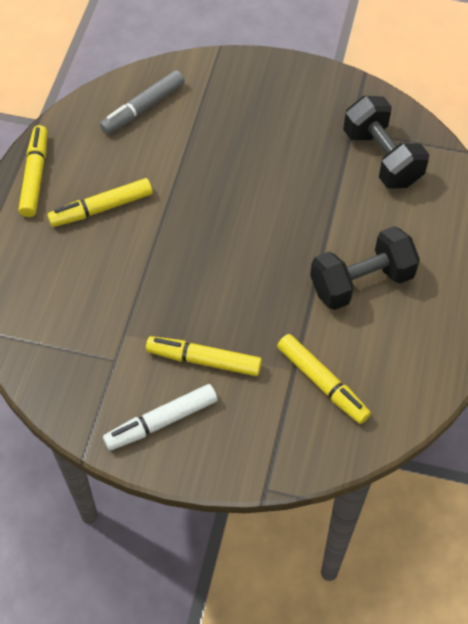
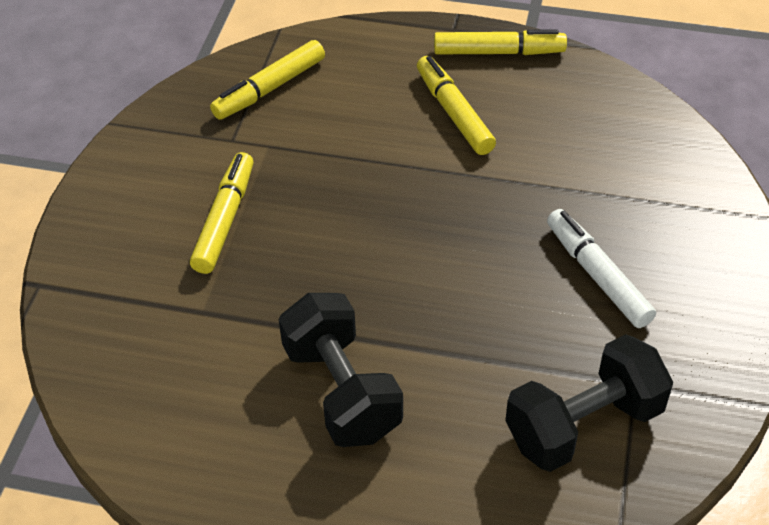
camera: 90 degrees right, 10 degrees down
grey marker [99,70,185,134] -> none
white marker [103,384,217,451] -> white marker moved to [547,209,656,328]
yellow marker [277,334,371,424] -> yellow marker moved to [210,40,325,120]

